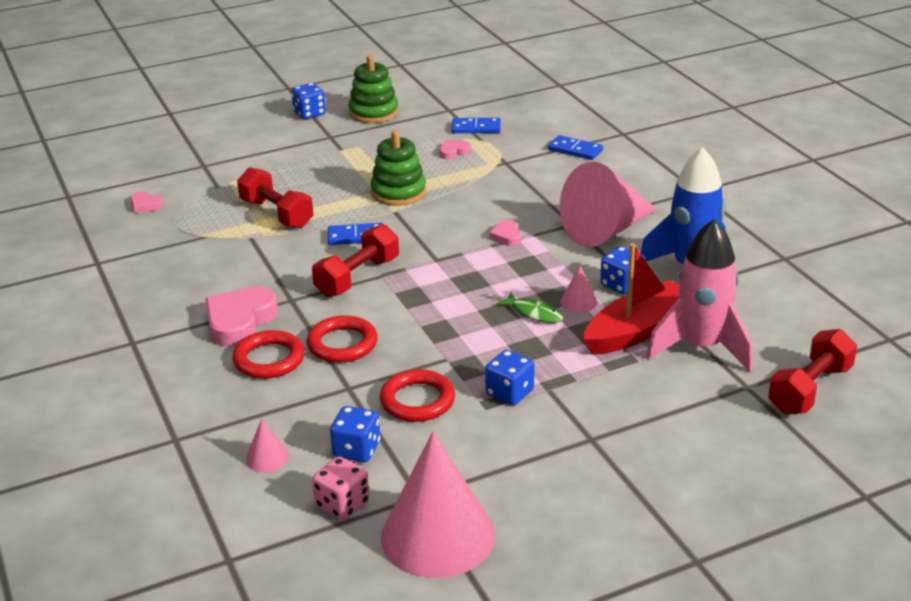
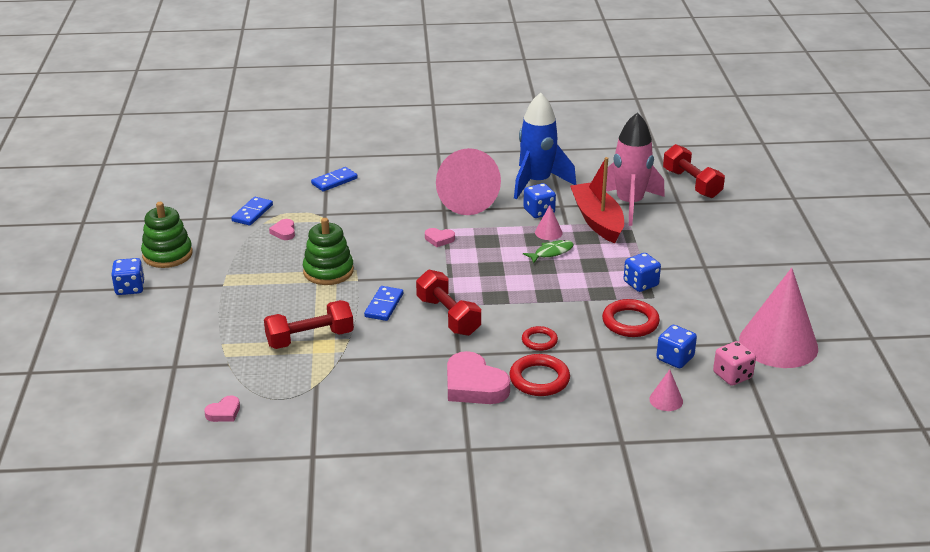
camera: 70 degrees left, 0 degrees up
red ring [306,315,378,363] -> red ring [522,326,558,351], size x0.62

